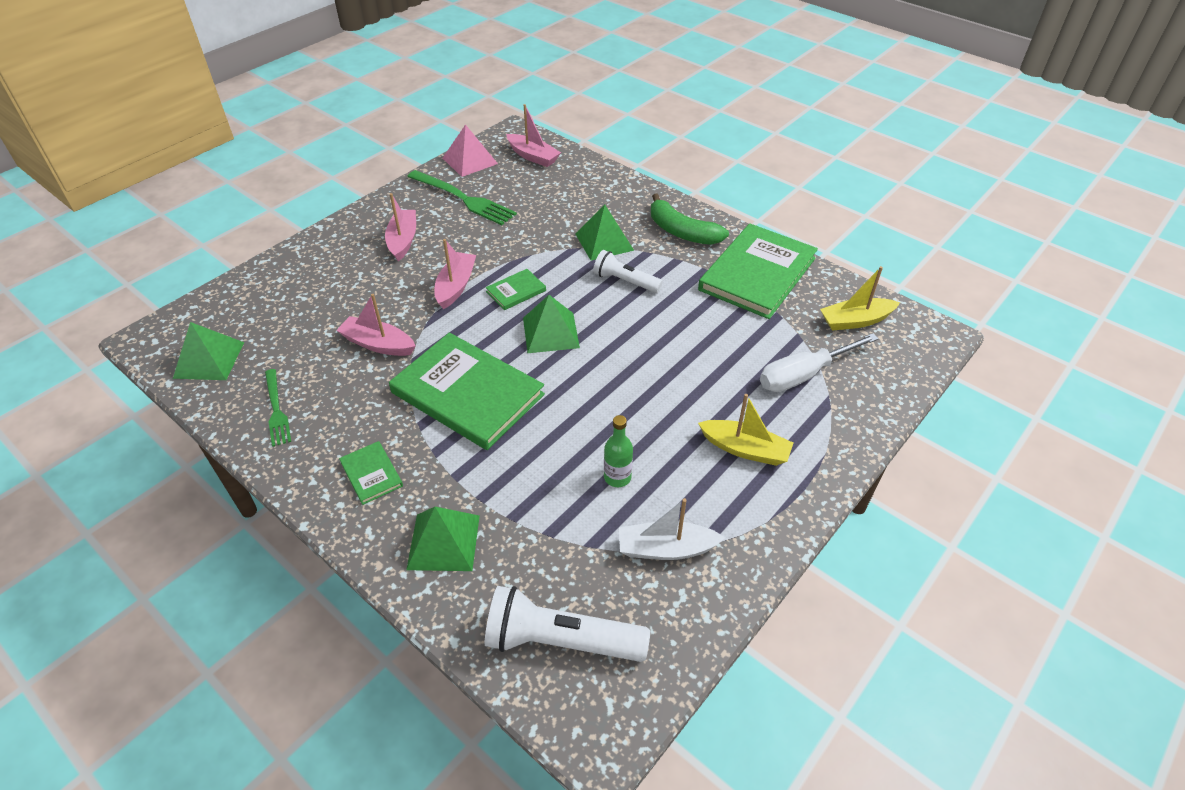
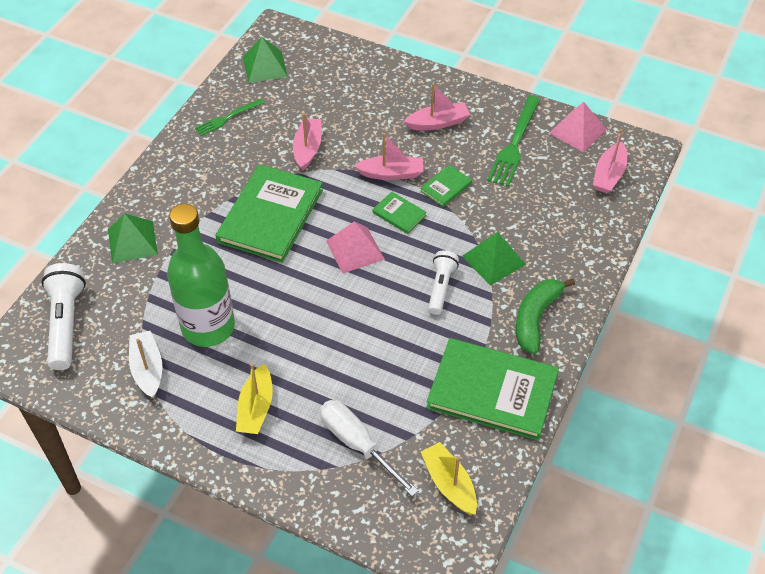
camera: 75 degrees right, 5 degrees up
green book [339,441,403,505] -> green book moved to [420,165,472,207]
green pyramid [523,295,580,353] -> pink pyramid [326,221,385,273]
green bottle [604,415,633,487] -> green bottle [167,204,235,347], size x2.46

